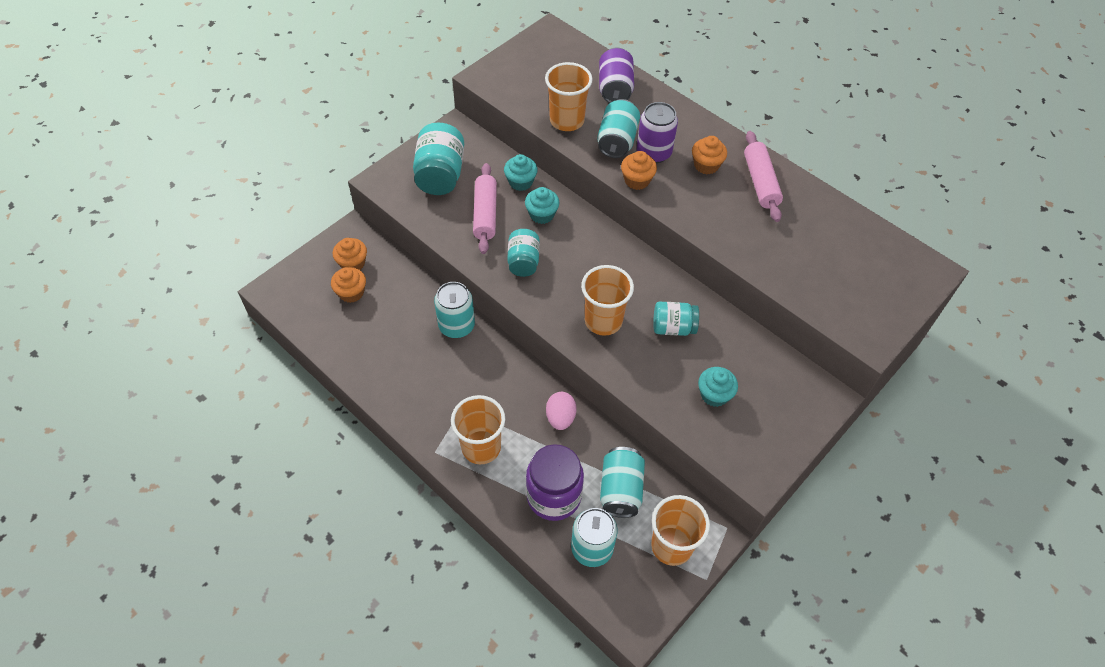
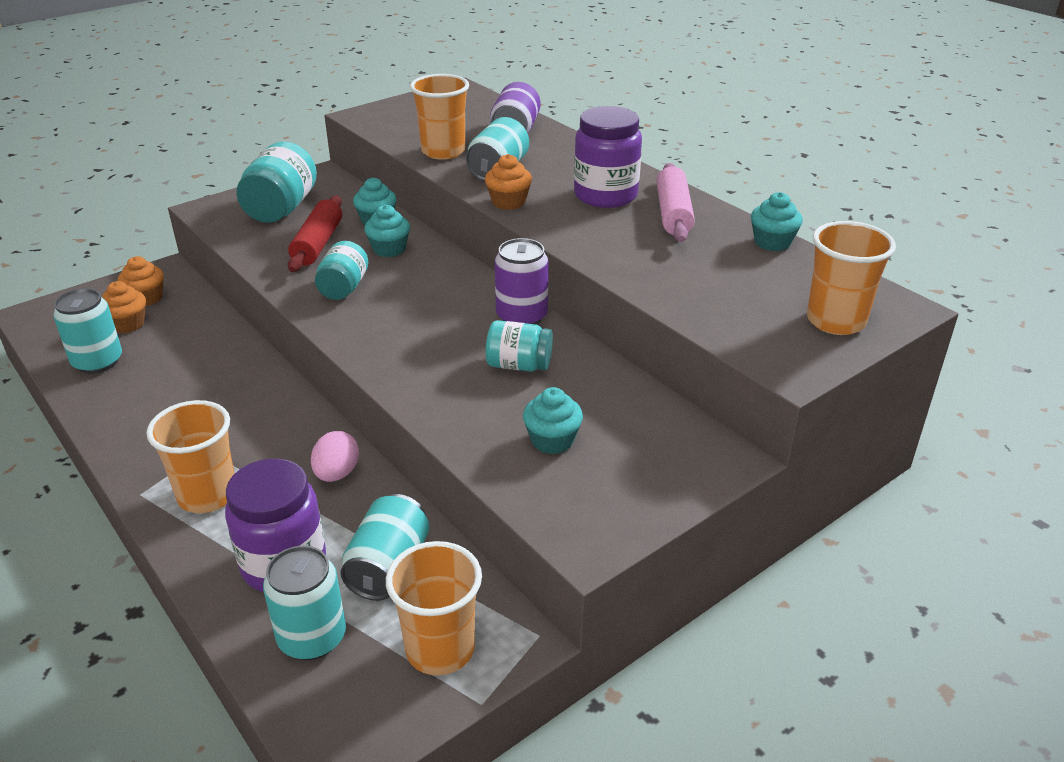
camera: 10 degrees right, 20 degrees down
turquoise can [434,282,475,338] -> turquoise can moved to [53,288,122,374]
pink rolling pin [473,163,497,254] -> red rolling pin [288,195,342,272]
orange cup [581,265,634,336] -> orange cup moved to [807,221,896,335]
purple can [637,102,678,163] -> purple can moved to [495,238,549,325]
orange cupcake [692,136,727,175] -> purple jar [574,106,642,208]
none -> turquoise cupcake [751,192,803,251]

